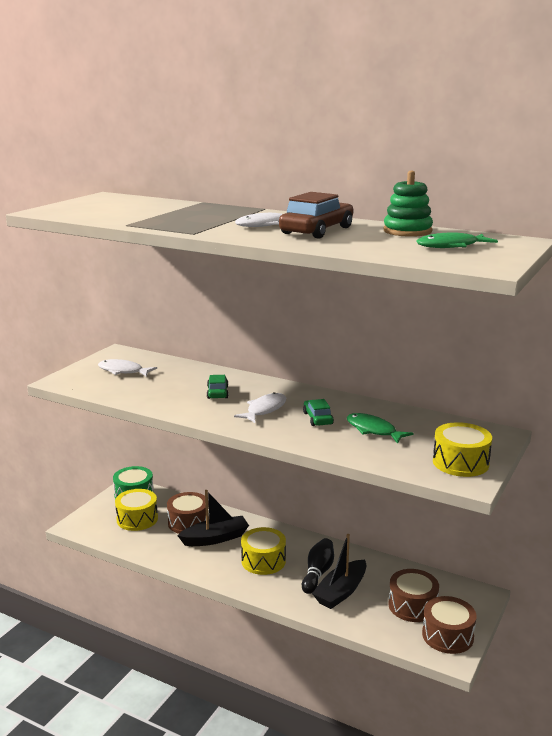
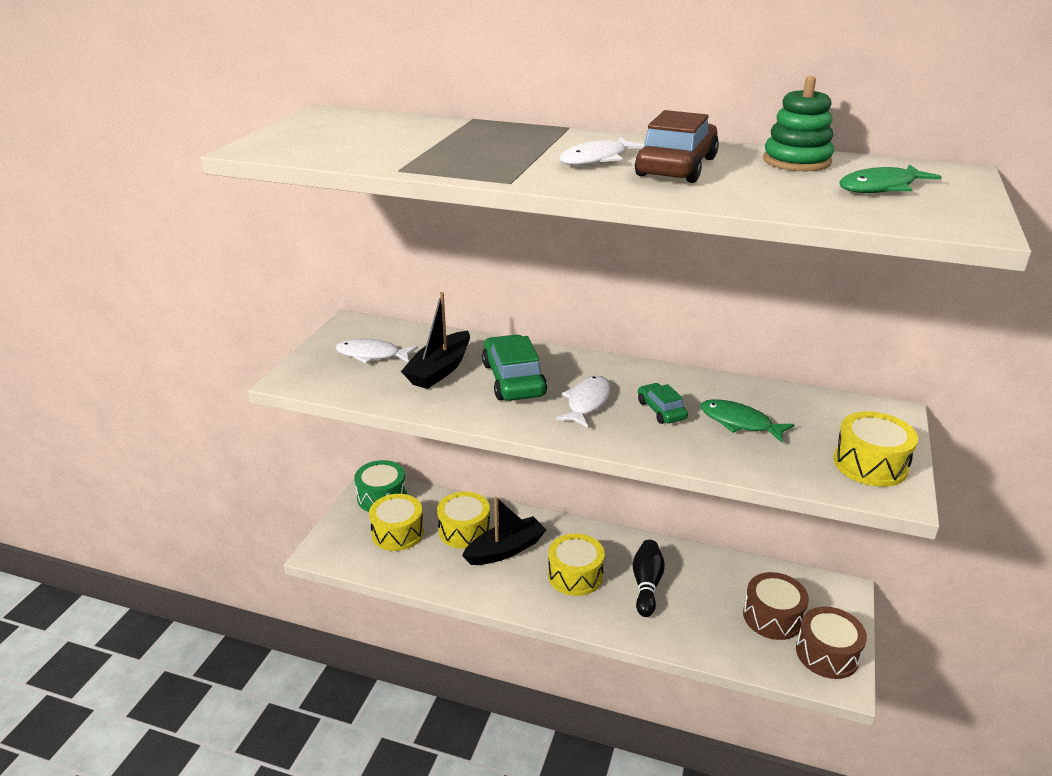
camera: 10 degrees left, 10 degrees up
brown drum [167,492,209,534] -> yellow drum [437,491,490,549]
green car [207,375,228,399] -> green car [482,335,547,401], size x1.79
black boat [312,534,367,609] -> black boat moved to [401,292,470,389]

